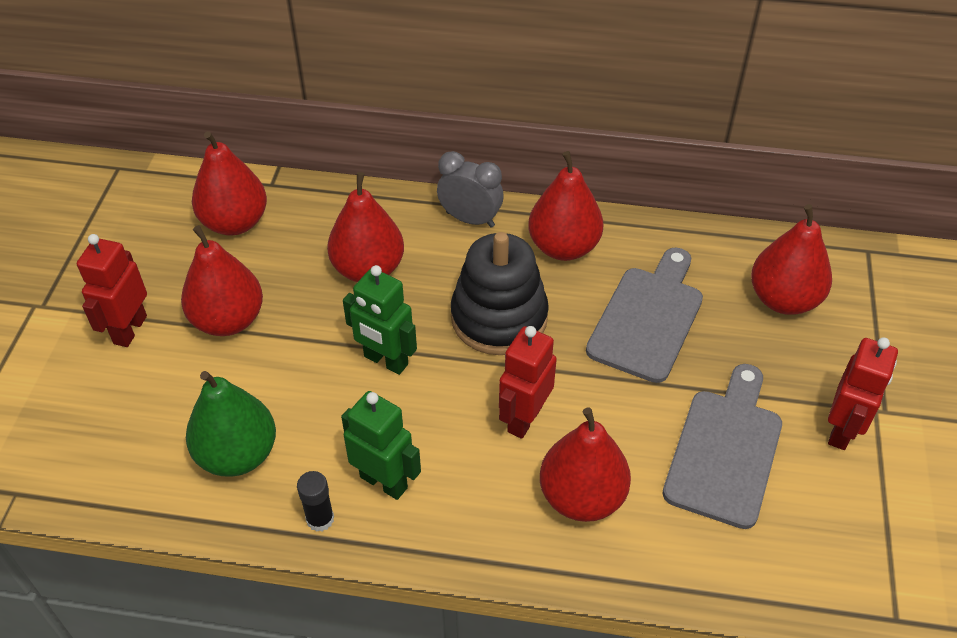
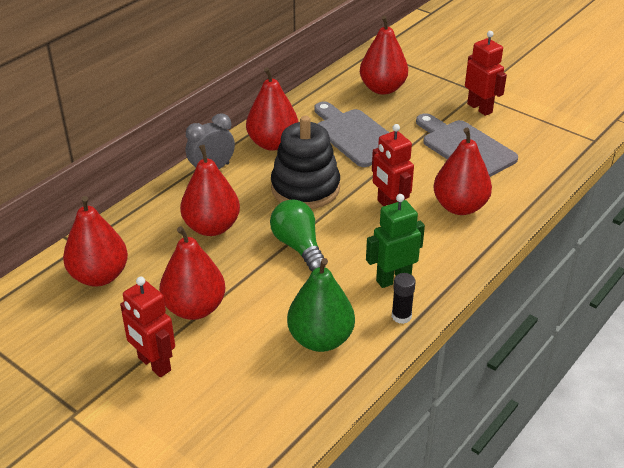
camera: 60 degrees left, 10 degrees down
green robot [343,265,417,375] -> green light bulb [270,200,326,271]

